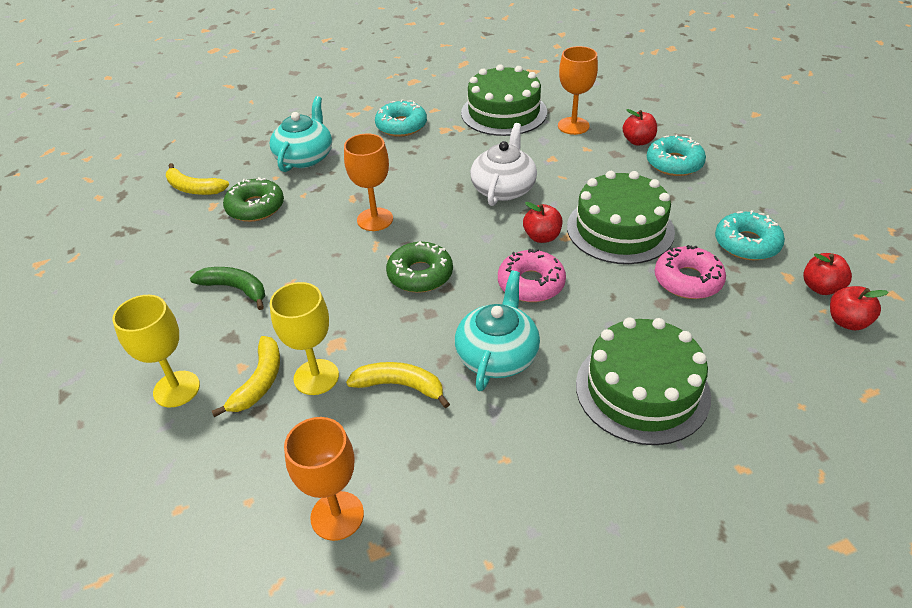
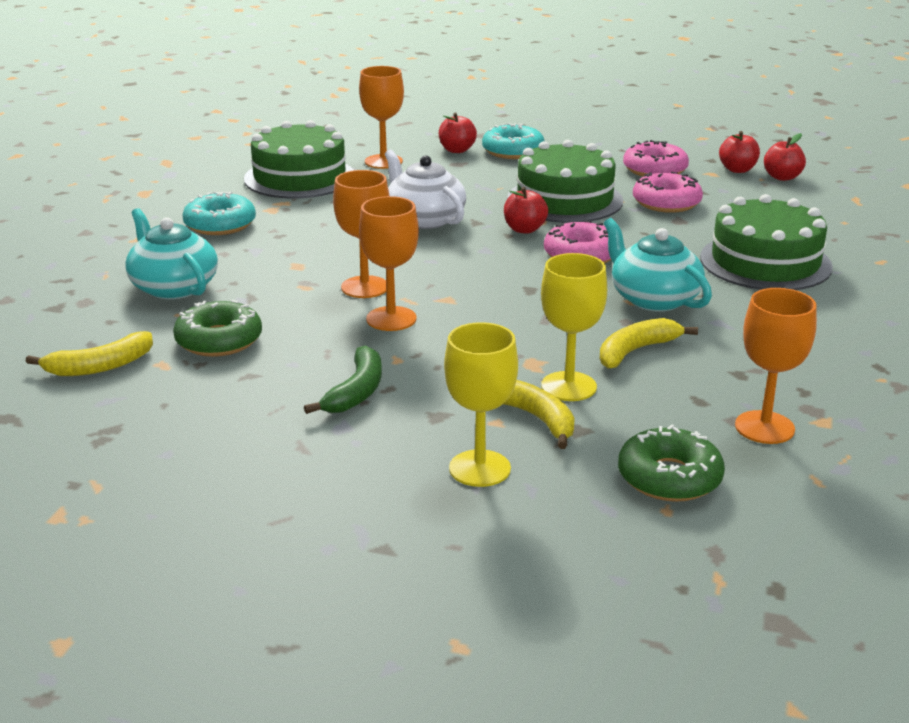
camera: 55 degrees left, 15 degrees down
green banana [190,267,265,310] -> green banana turned 135 degrees clockwise [304,345,382,414]
green donut [386,241,453,293] -> green donut moved to [618,424,725,502]
turquoise donut [715,210,785,260] -> pink donut [623,140,689,177]
none -> orange goblet [359,196,419,331]

